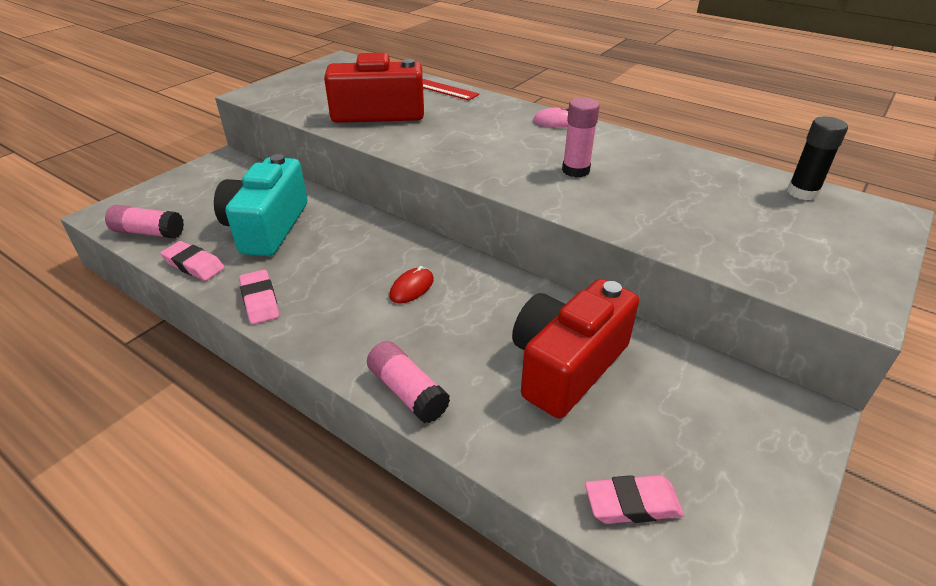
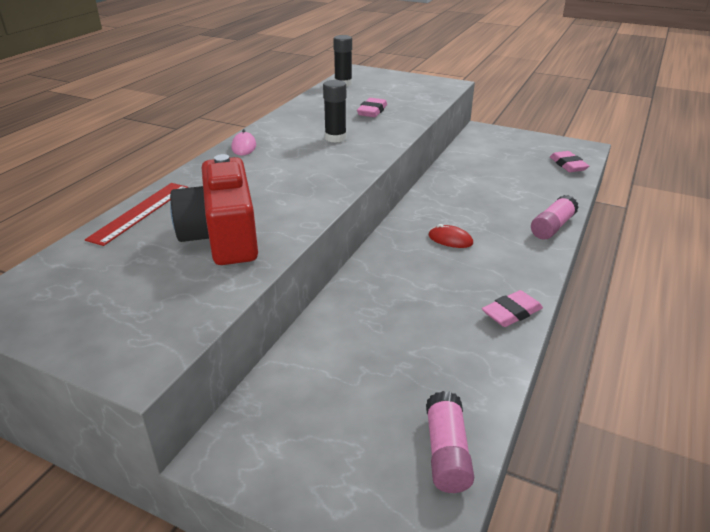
camera: 100 degrees left, 5 degrees down
pink eraser [160,241,225,281] -> pink eraser moved to [357,98,387,117]
turquoise camera [214,154,308,256] -> none
red camera [512,279,639,418] -> none
pink glue stick [562,97,600,178] -> black glue stick [323,80,347,143]

